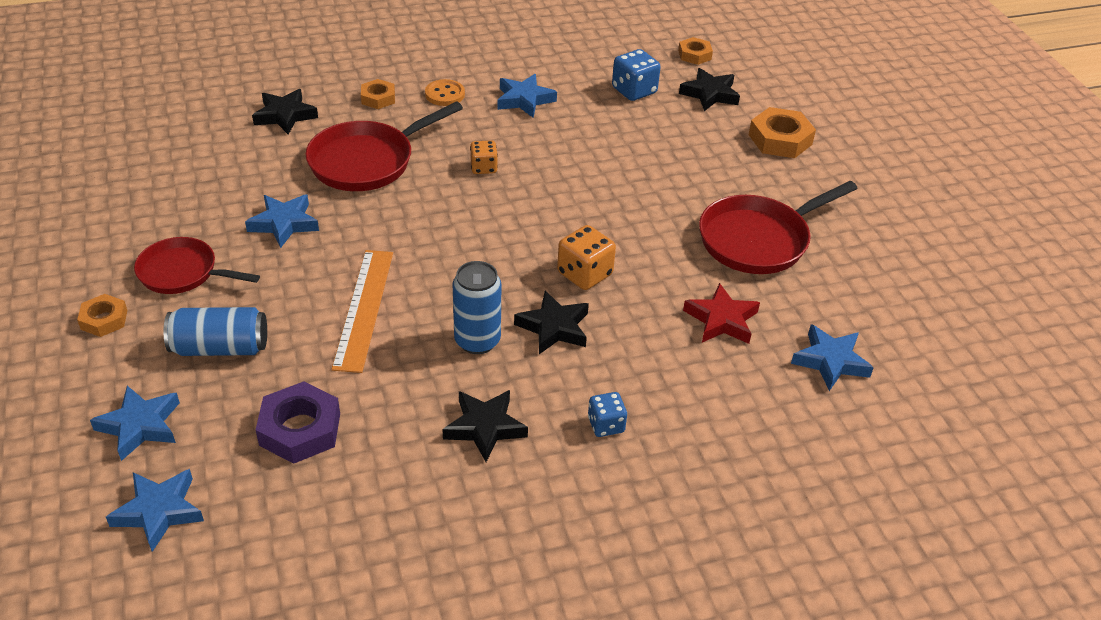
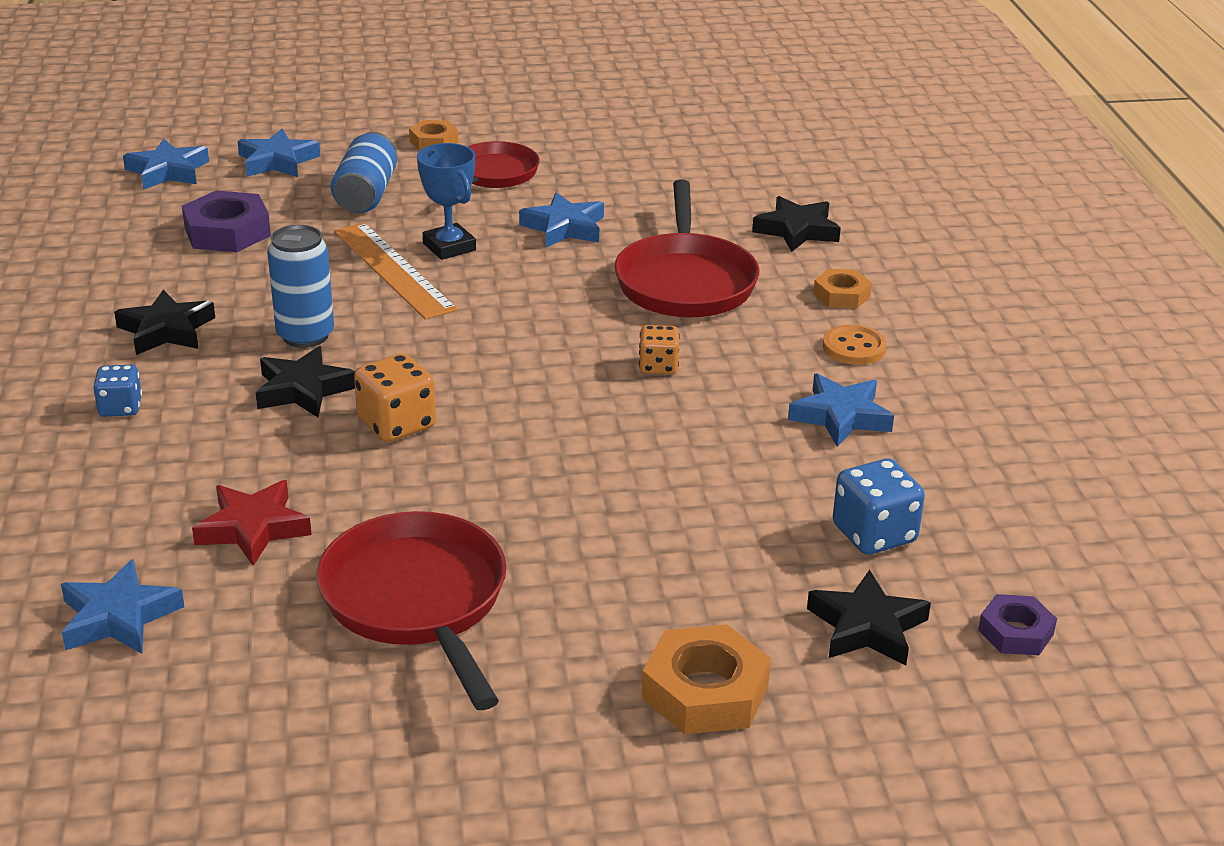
camera: 100 degrees right, 10 degrees down
red pan [305,101,463,191] -> red pan turned 150 degrees counterclockwise [614,180,759,317]
orange ruler [331,250,393,373] -> orange ruler turned 45 degrees clockwise [334,222,458,320]
orange nut [678,37,713,65] -> purple nut [978,594,1057,655]
none -> blue trophy [417,143,476,260]

